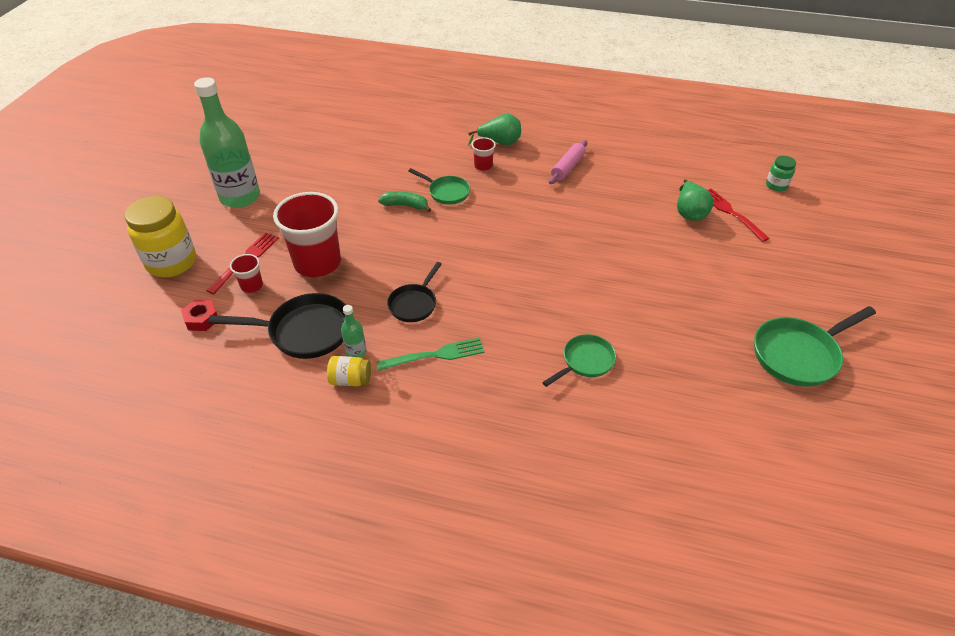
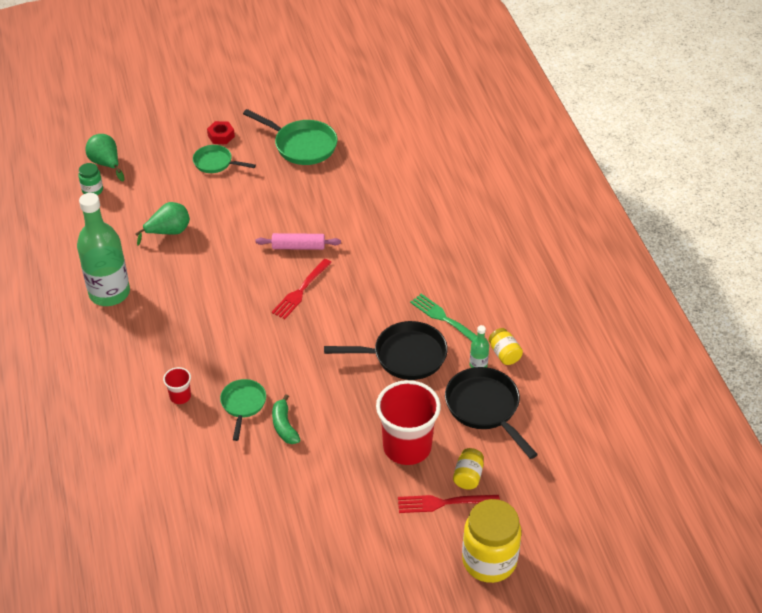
camera: 120 degrees left, 0 degrees up
red nut [181,300,217,331] -> red nut moved to [207,121,235,144]
green bottle [194,77,260,208] -> green bottle moved to [77,193,130,306]
red cup [230,254,263,293] -> yellow jar [453,448,484,490]
black pan [387,262,442,322] -> black pan [324,321,448,380], size x1.62
green pear [468,113,521,146] -> green pear moved to [85,134,124,181]
green pan [542,334,616,387] -> green pan moved to [193,145,256,173]
pink rolling pin [549,140,587,184] -> pink rolling pin moved to [255,233,341,250]
red fork [708,189,770,242] -> red fork moved to [272,259,332,319]

